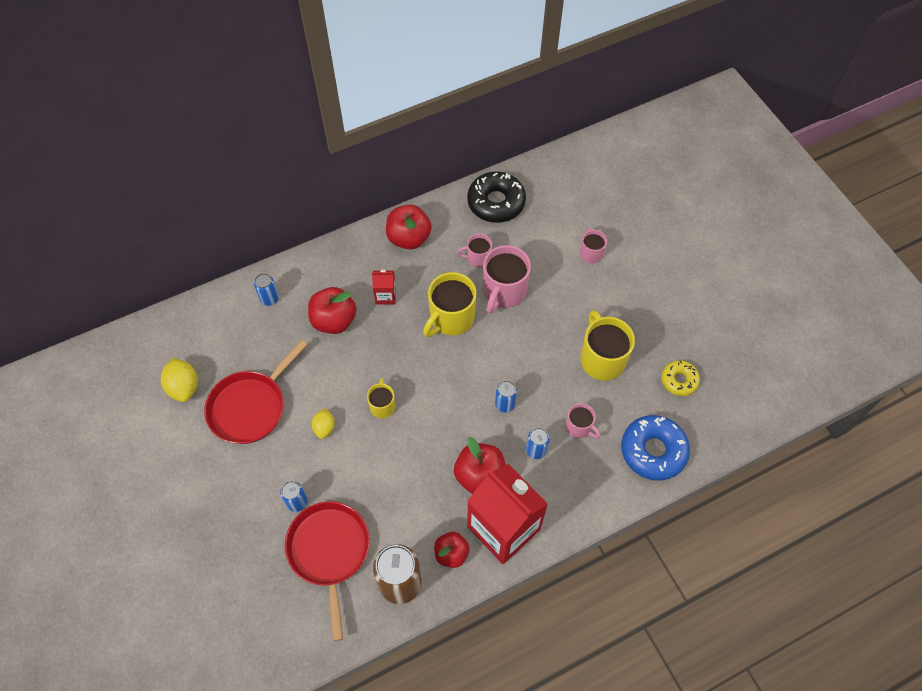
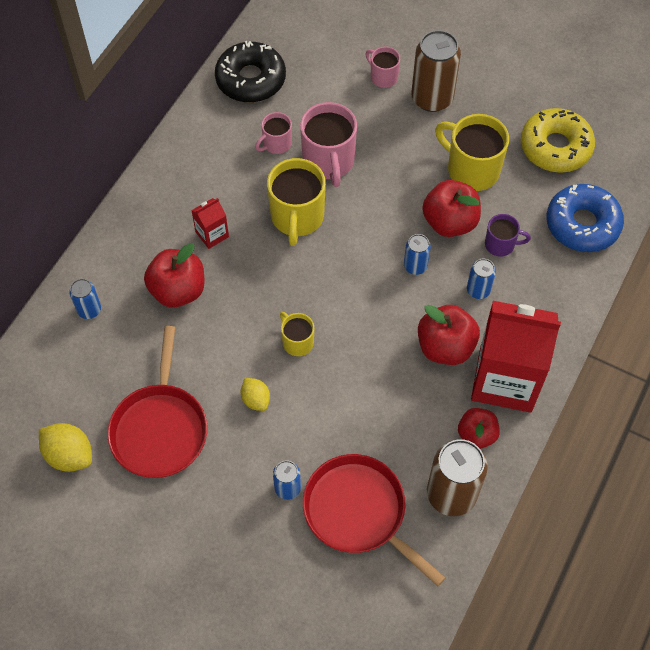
camera: 35 degrees left, 0 degrees up
red apple [386,205,432,250] -> red apple moved to [422,180,481,237]
pink mug [566,403,600,438] -> purple mug [485,214,531,256]
yellow donut [661,360,700,396] -> yellow donut [521,108,595,173], size x1.70
none -> brown can [411,30,461,112]

